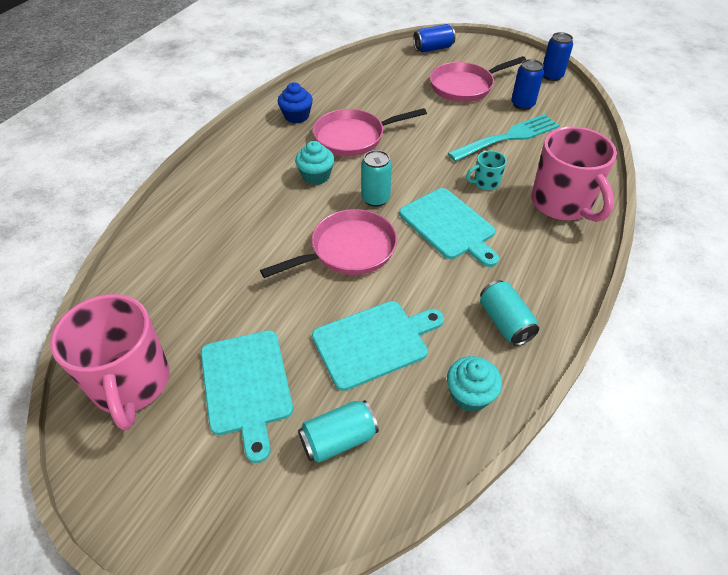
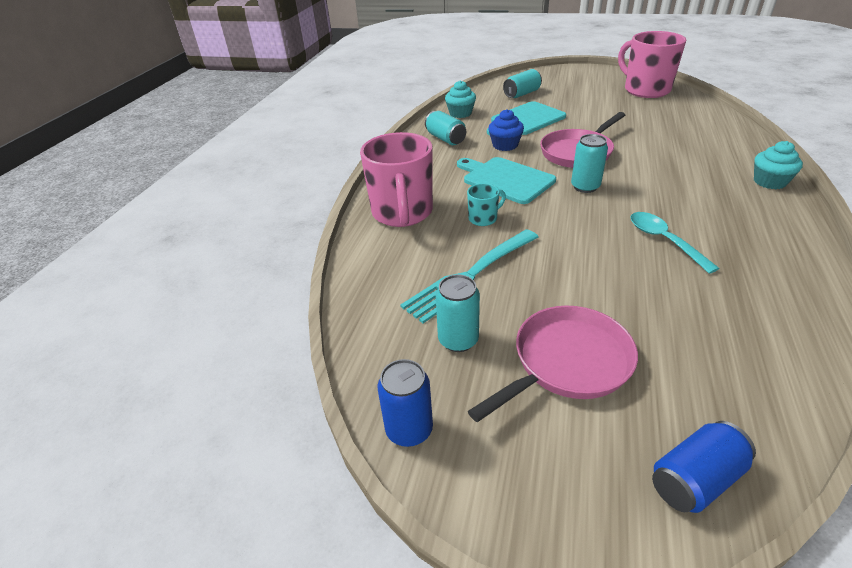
camera: 170 degrees right, 10 degrees down
turquoise cutting board [201,330,293,463] -> none
blue cupcake [278,82,313,123] -> blue cupcake moved to [488,109,524,151]
turquoise cupcake [295,141,335,185] -> turquoise cupcake moved to [754,141,803,189]
pink pan [313,108,427,156] -> turquoise spoon [630,212,720,274]
blue can [511,59,544,110] -> turquoise can [436,275,480,352]
pink mug [531,126,617,222] -> pink mug turned 150 degrees counterclockwise [360,132,433,227]

